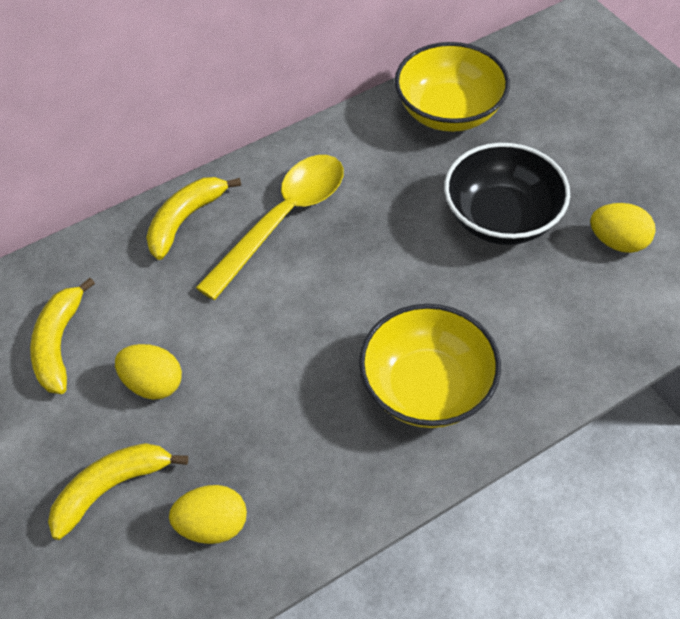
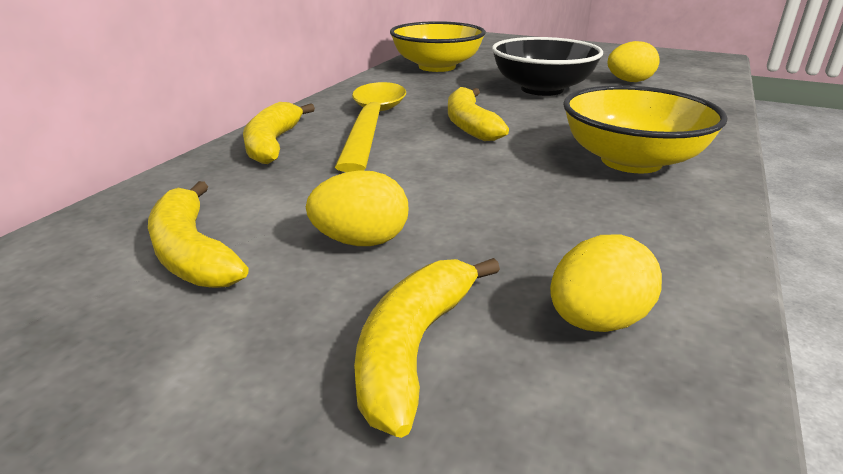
camera: 35 degrees left, 25 degrees down
none -> yellow banana [448,87,509,141]

